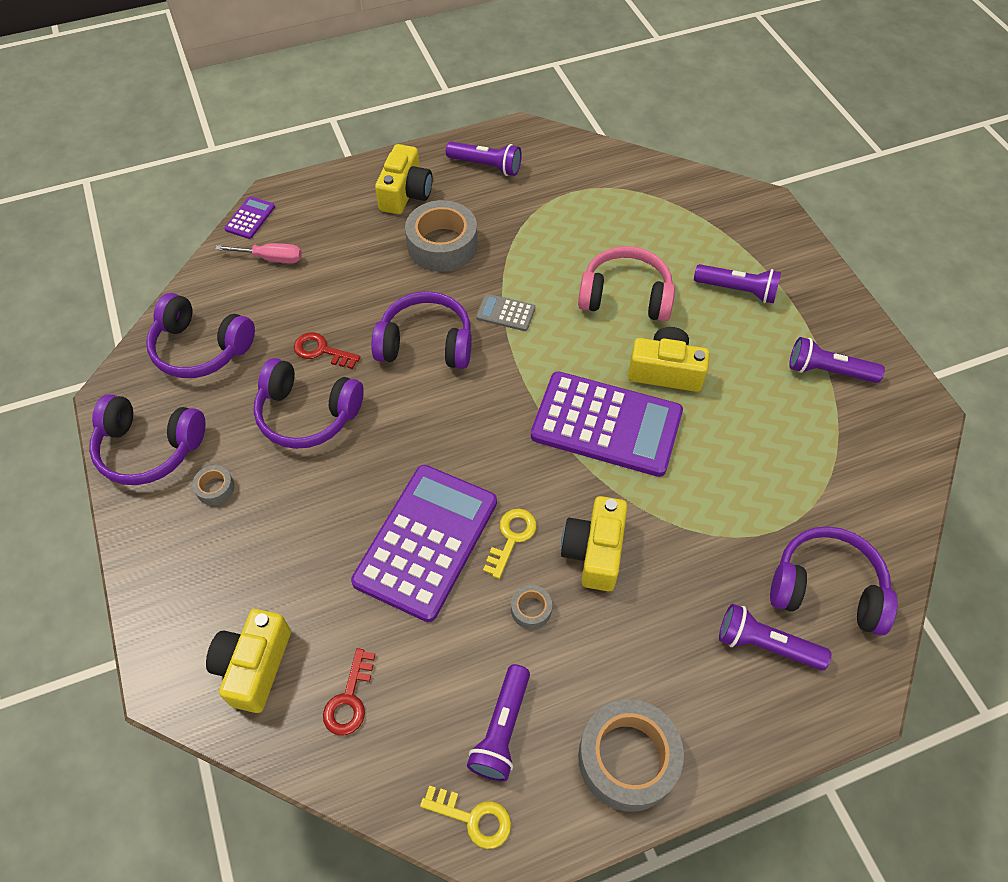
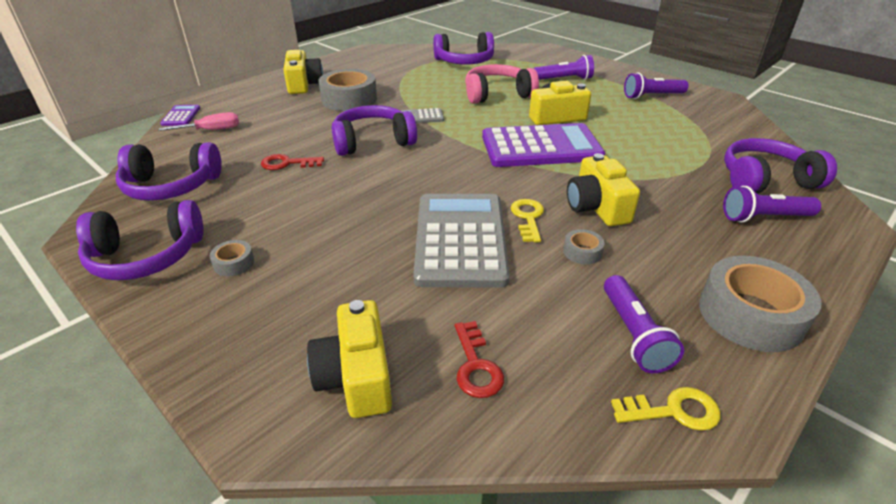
camera: 25 degrees left, 20 degrees down
purple headphones [254,358,364,449] -> purple headphones moved to [433,32,494,64]
purple calculator [351,465,497,622] -> grey calculator [413,194,510,288]
purple flashlight [446,141,522,176] -> none

